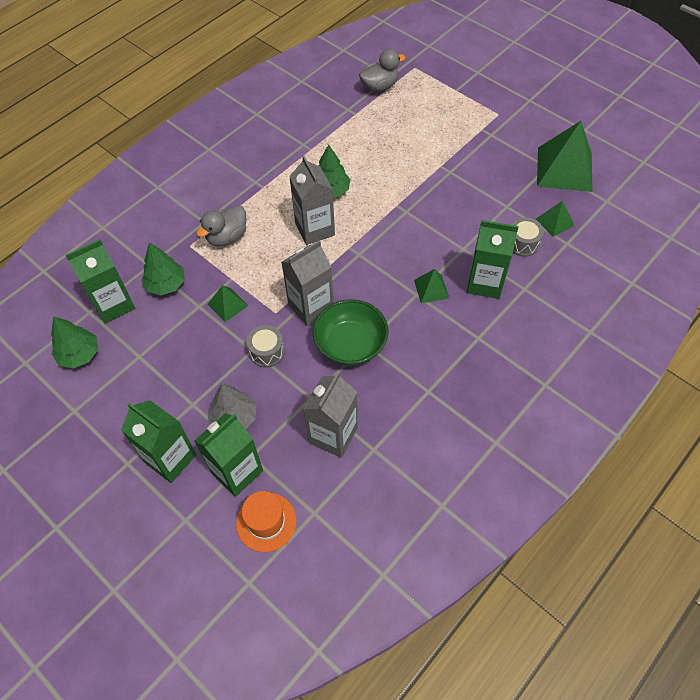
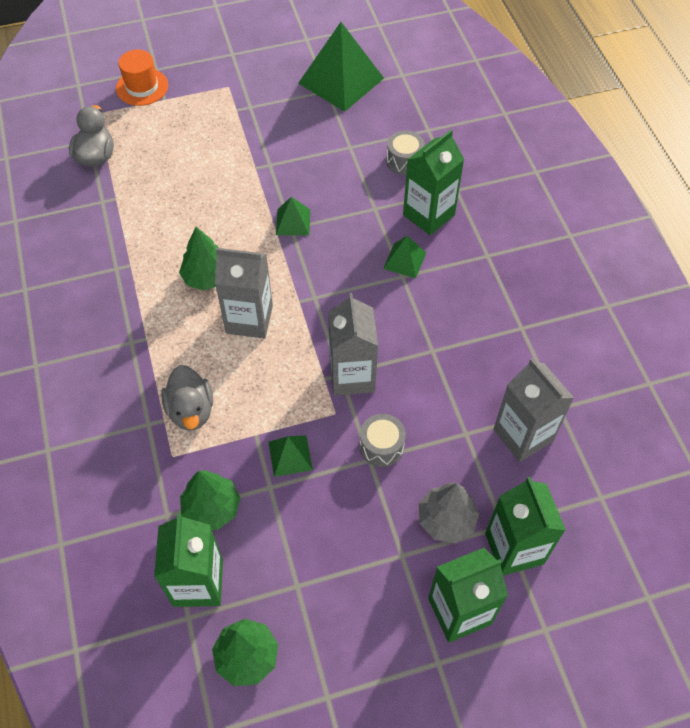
camera: 60 degrees left, 0 degrees up
orange hat [236,491,297,552] -> orange hat moved to [116,49,168,106]
green bowl [313,299,389,366] -> none
green pyramid [536,200,575,237] -> green pyramid moved to [276,197,310,236]

